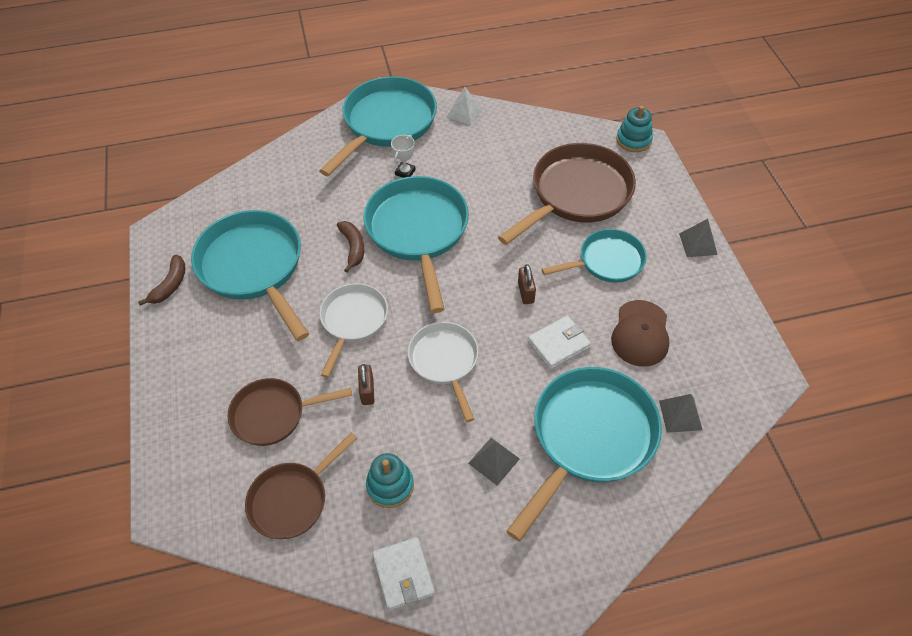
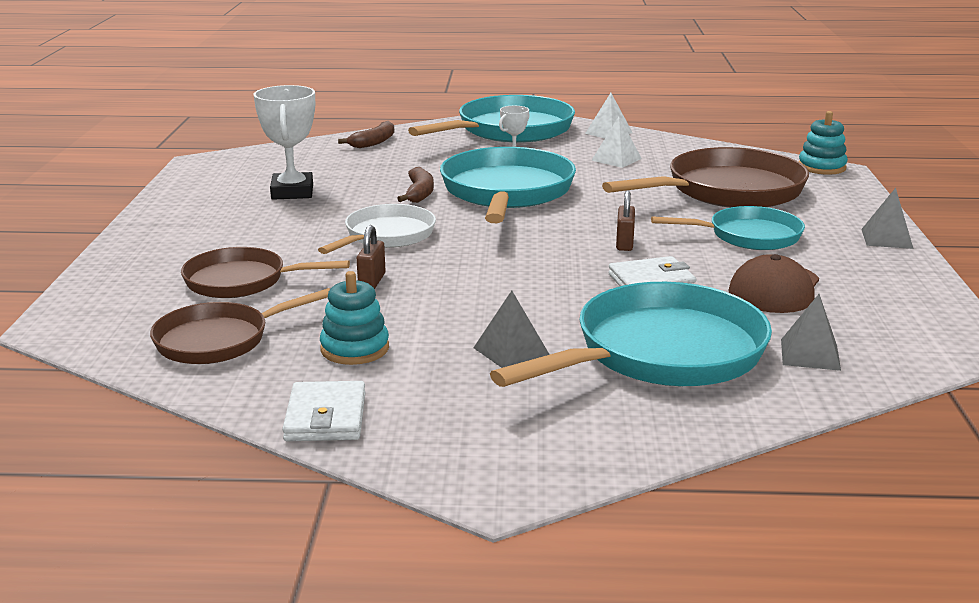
camera: 15 degrees right, 30 degrees down
brown banana [138,255,185,305] -> brown banana moved to [338,121,395,148]
turquoise pan [191,210,309,341] -> white trophy [254,85,315,200]
white pan [408,322,479,422] -> none
none -> white pyramid [591,117,642,168]

